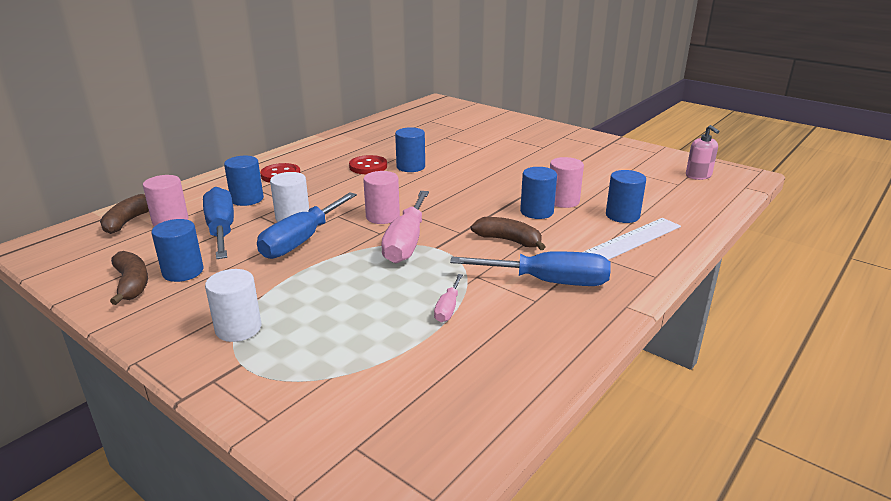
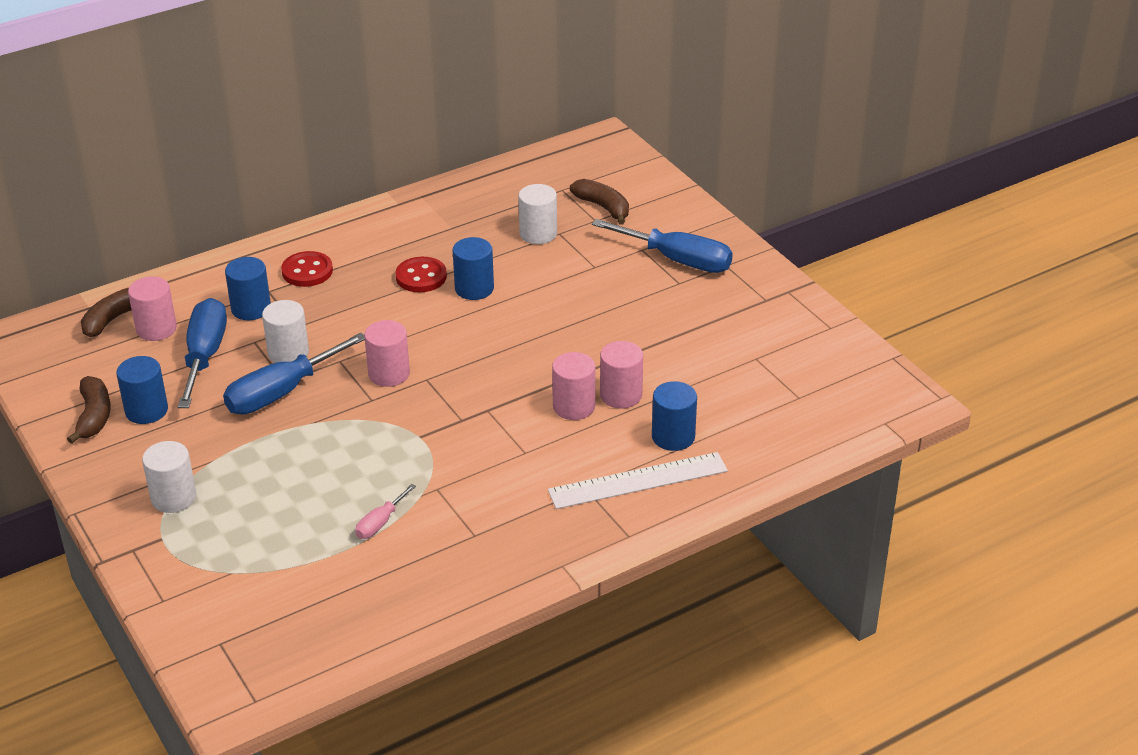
camera: 20 degrees right, 10 degrees up
pink screwdriver [381,191,429,263] -> none
blue screwdriver [450,251,611,286] -> blue screwdriver moved to [592,219,733,273]
brown banana [471,217,545,250] -> brown banana moved to [570,179,629,225]
blue cylinder [520,167,557,219] -> pink cylinder [552,352,596,420]
pink soap dispenser [686,125,720,180] -> none
none -> white cylinder [518,184,557,244]

